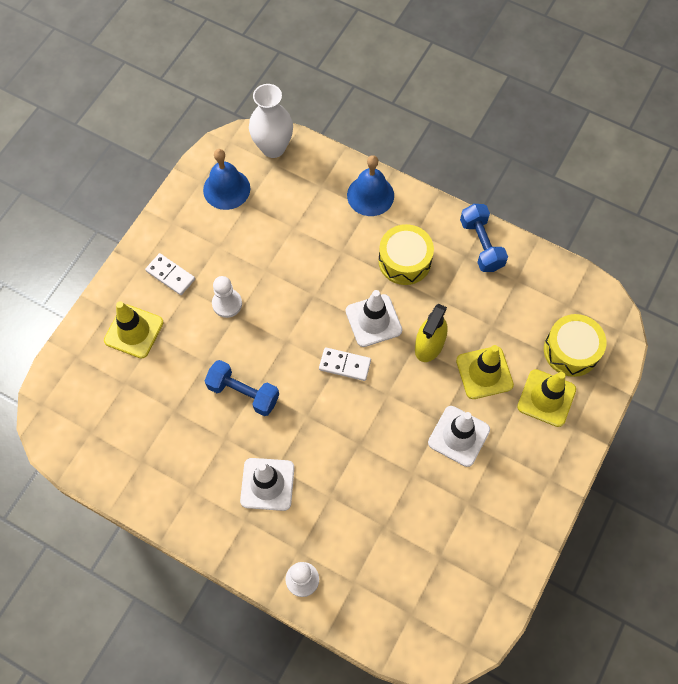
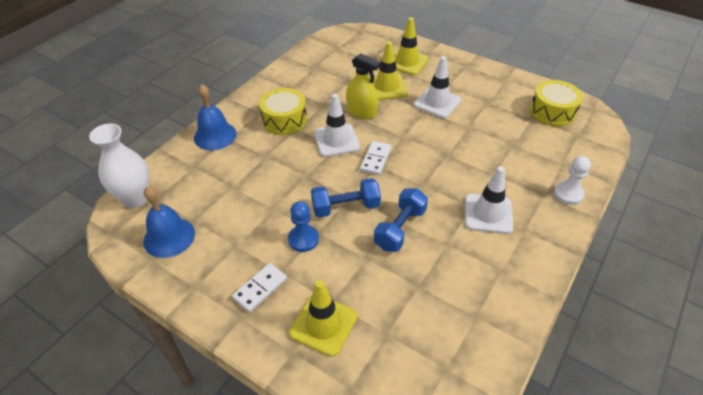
camera: 85 degrees left, 20 degrees down
white pawn [212,276,242,318] -> blue pawn [288,201,319,252]
blue dumbbell [460,204,508,272] -> blue dumbbell moved to [311,178,381,217]
yellow drum [544,314,607,377] -> yellow drum moved to [530,80,583,127]

